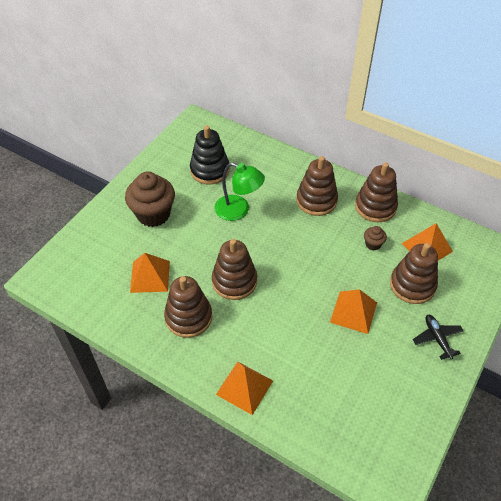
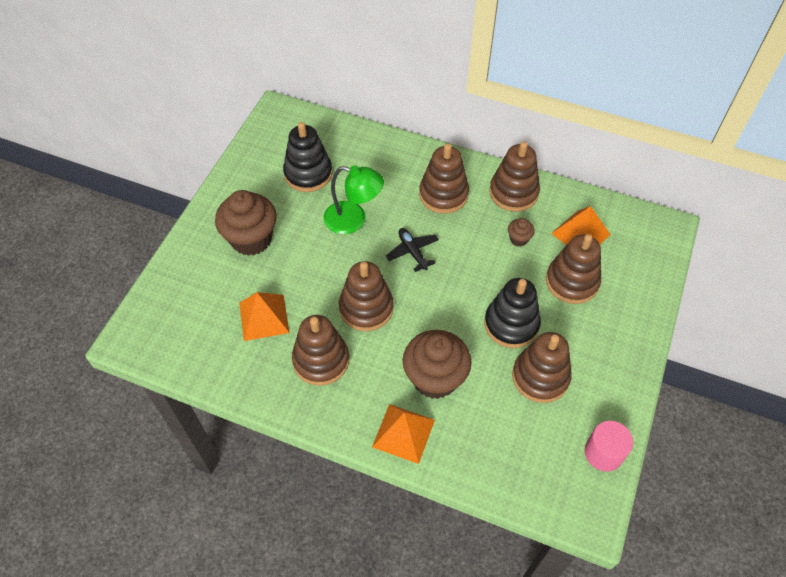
camera: 10 degrees left, 5 degrees up
orange pyramid [330,289,377,334] -> black stacking toy [484,278,541,348]
black plane [413,315,464,360] -> black plane moved to [386,228,439,272]
none -> brown cupcake [403,330,471,399]
none -> brown stacking toy [512,332,572,403]
none -> pink cylinder [585,421,633,472]

